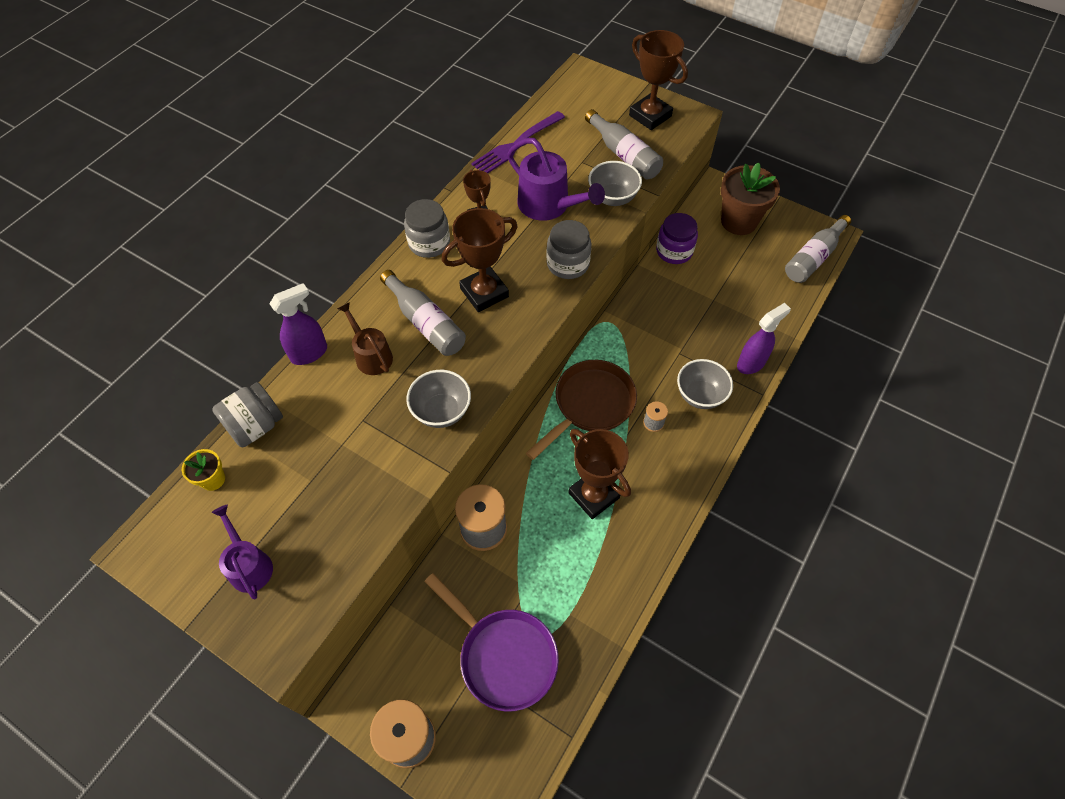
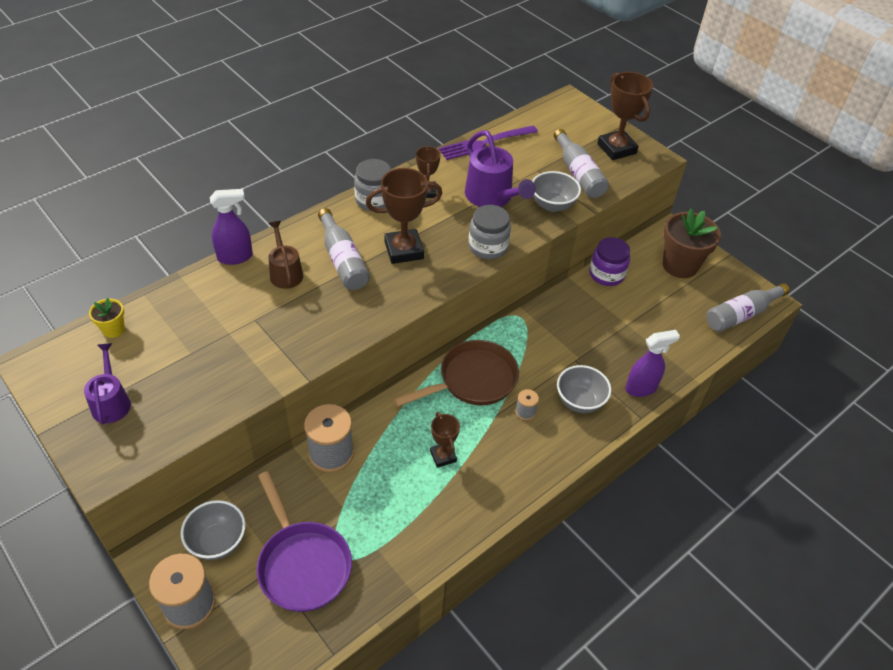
camera: 15 degrees right, 10 degrees down
grey jar [212,382,283,447] -> none
grey bowl [406,370,471,428] -> grey bowl moved to [181,500,246,560]
brown trophy [568,429,631,519] -> brown trophy [430,412,460,468], size x0.59

